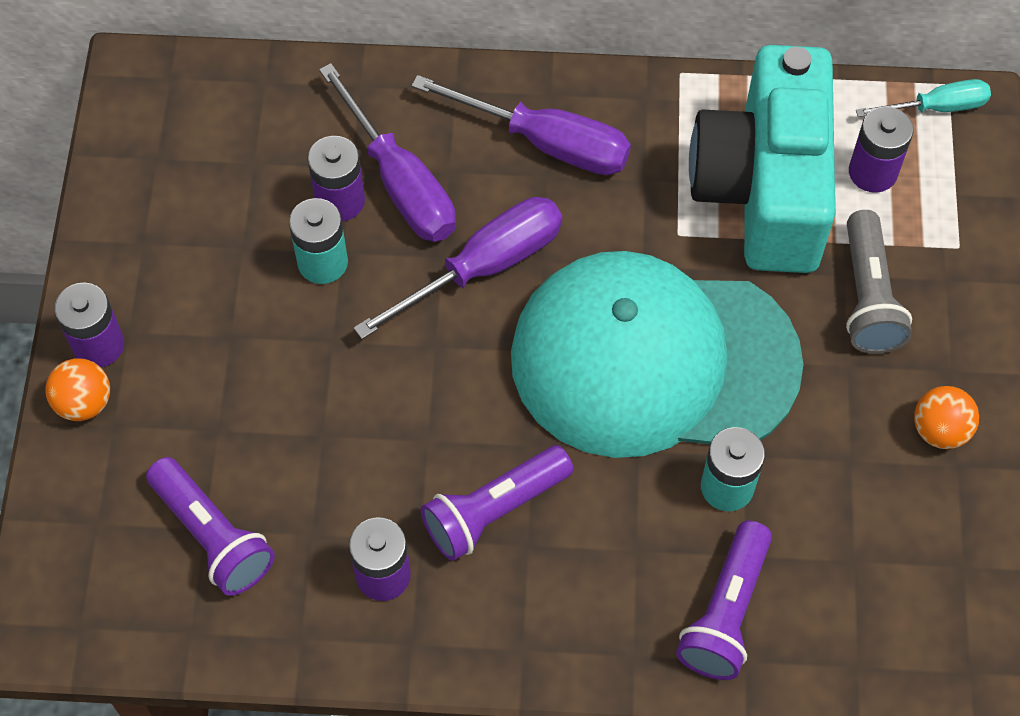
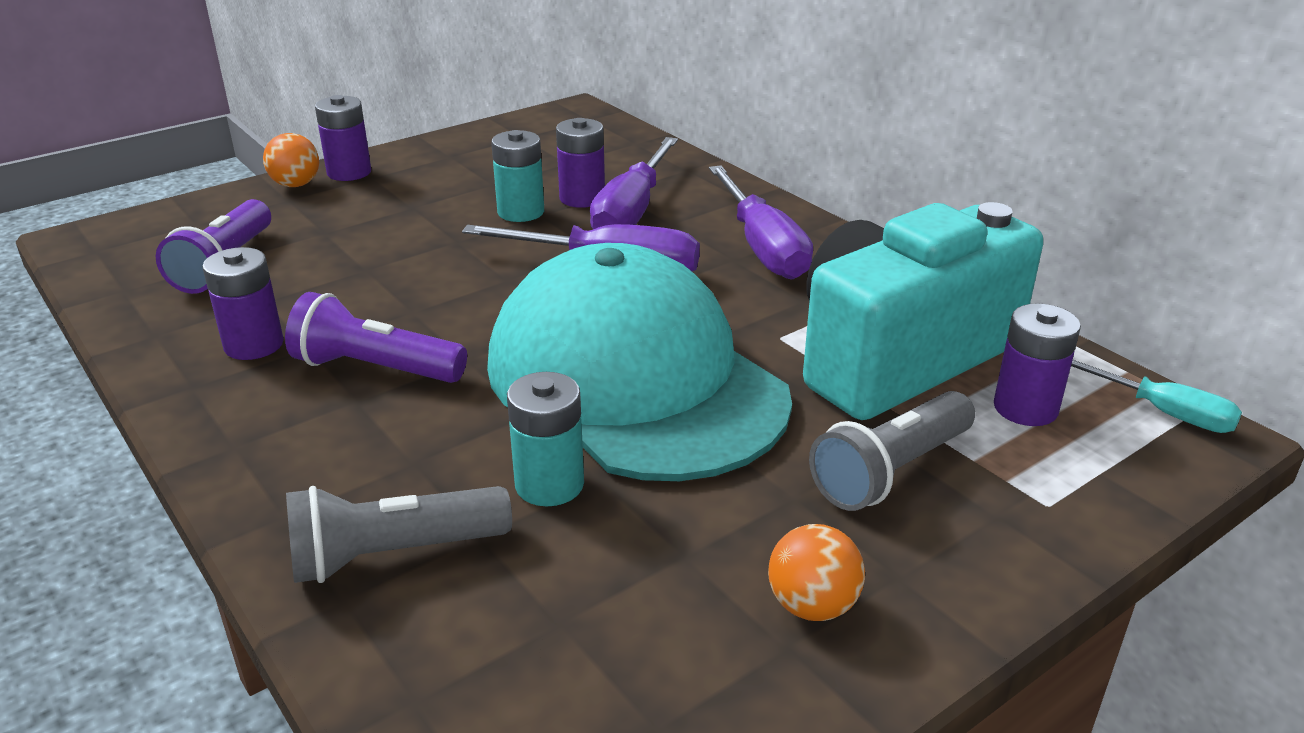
camera: 50 degrees right, 30 degrees down
purple flashlight [676,521,772,680] -> grey flashlight [286,486,512,583]

